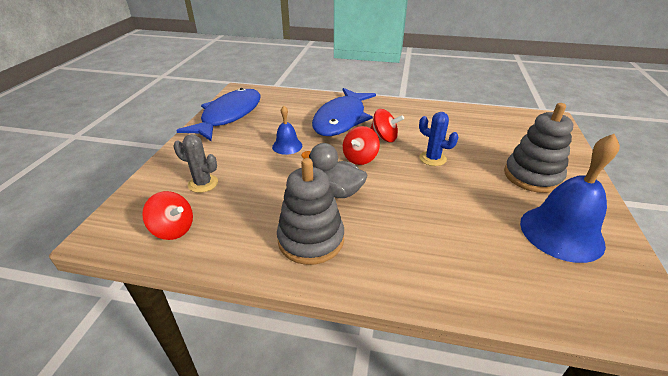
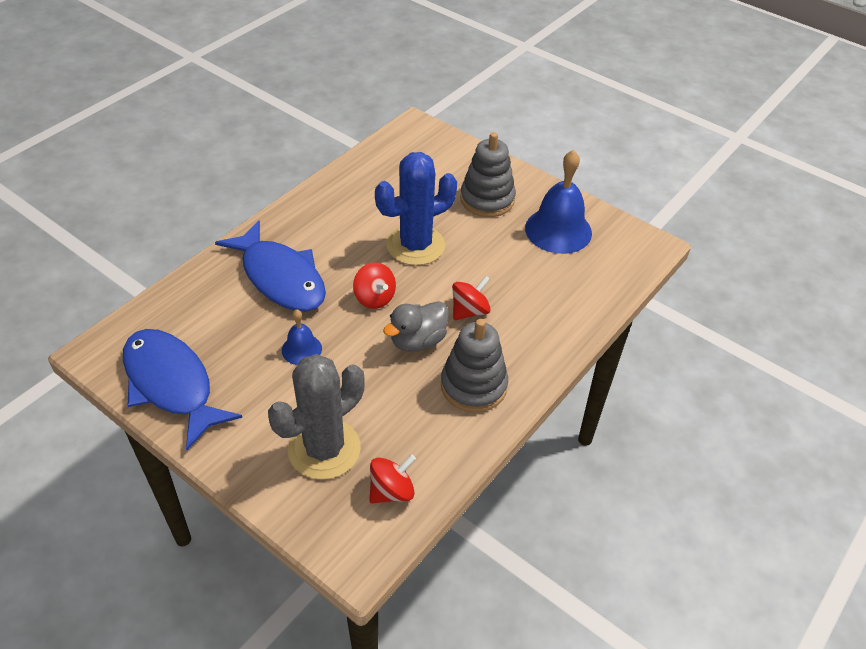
camera: 65 degrees left, 10 degrees up
grey cactus [173,134,218,193] -> grey cactus [268,354,365,480], size x1.93
red spinning top [371,109,404,142] -> red spinning top moved to [452,276,491,320]
blue cactus [419,112,458,166] -> blue cactus [375,152,457,265], size x1.93

